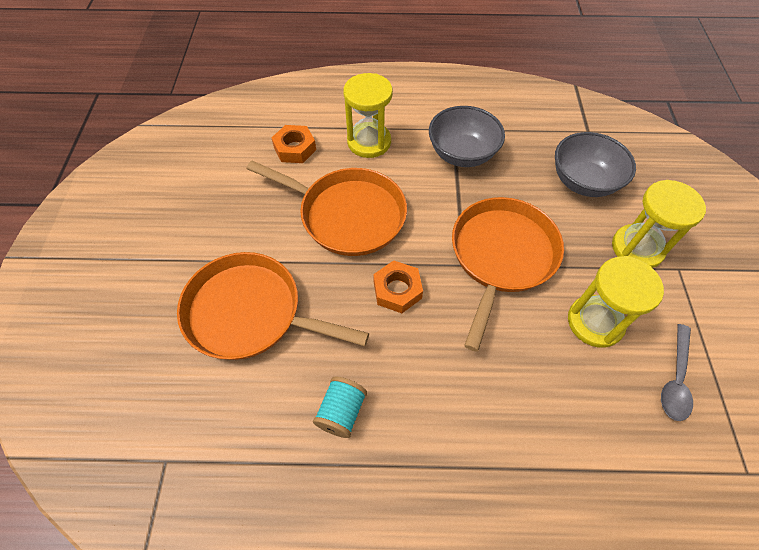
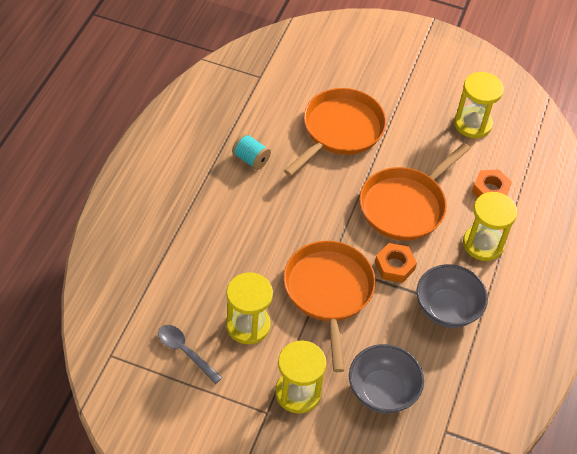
camera: 105 degrees right, 5 degrees down
orange nut [373,260,423,313] -> orange nut moved to [375,243,417,283]
orange pan [452,197,564,352] -> orange pan turned 135 degrees counterclockwise [283,241,376,372]
none -> yellow hourglass [454,72,504,138]

